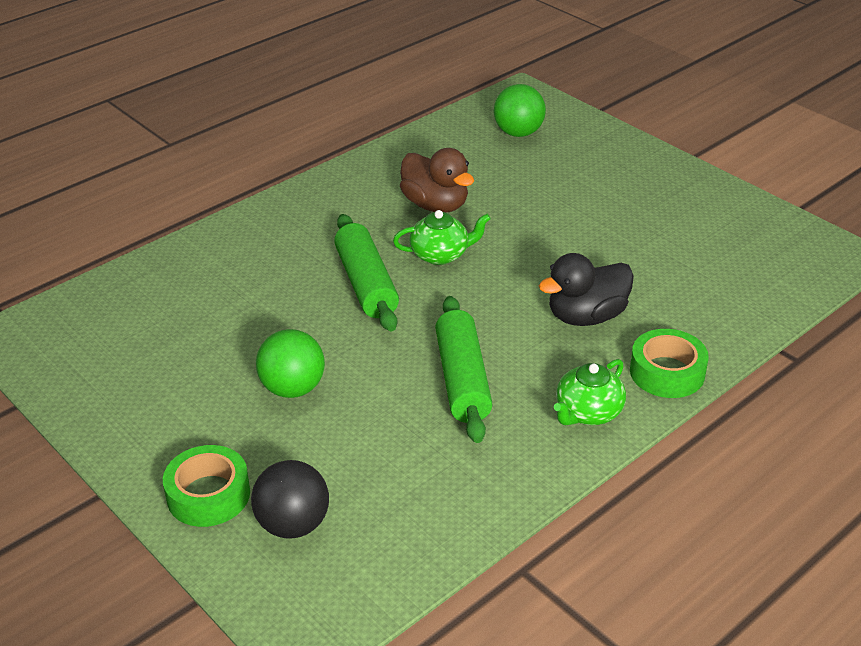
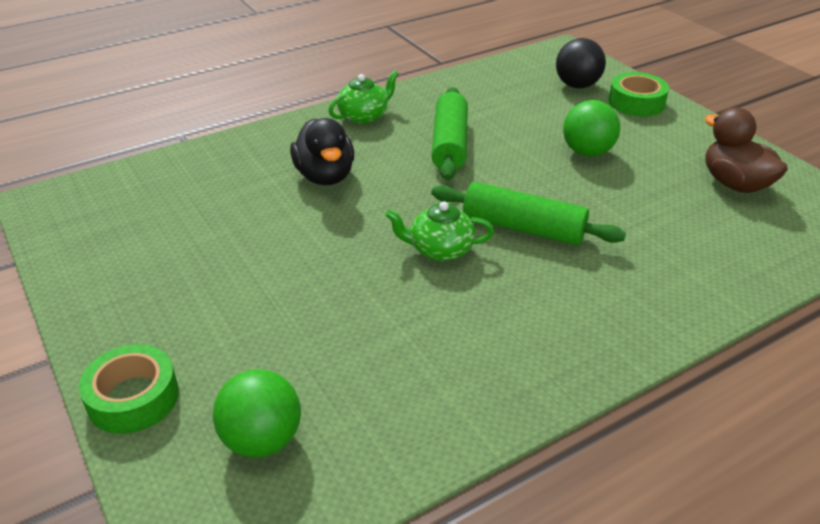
camera: 170 degrees left, 0 degrees up
green rolling pin [334,214,399,331] -> green rolling pin turned 60 degrees counterclockwise [431,182,626,246]
brown duck [400,148,474,213] -> brown duck moved to [705,107,788,193]
black duck [539,253,634,326] -> black duck turned 90 degrees clockwise [290,118,354,185]
green tape [630,329,709,398] -> green tape moved to [79,344,179,434]

